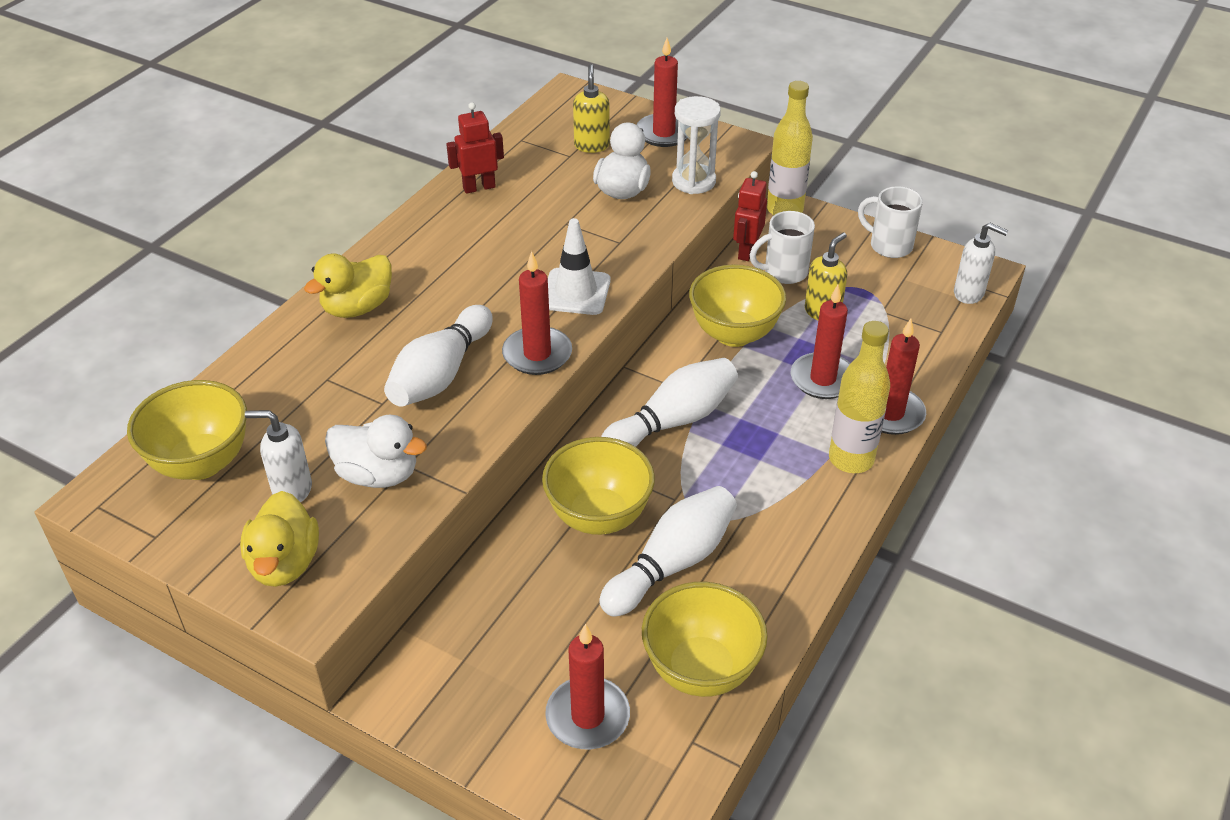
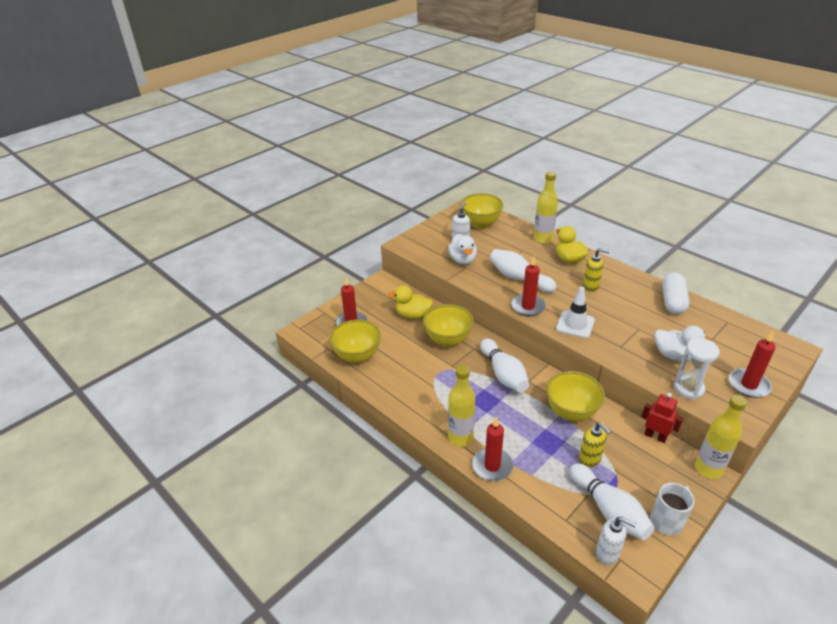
camera: 105 degrees right, 5 degrees down
yellow duck [240,491,319,587] -> yellow duck moved to [388,285,433,319]
white duck [325,415,427,488] -> white duck turned 45 degrees counterclockwise [448,234,477,265]
red robot [446,102,504,194] -> white capsule [662,272,690,314]
yellow soap dispenser [573,64,610,153] -> yellow soap dispenser moved to [583,248,610,292]
white bowling pin [599,486,737,617] -> white bowling pin moved to [570,463,654,540]
white mug [750,211,815,284] -> none
red candle [791,285,851,399] -> none
white soap dispenser [954,223,1008,304] -> white soap dispenser turned 105 degrees counterclockwise [596,516,637,565]
none -> yellow bottle [534,171,558,244]

